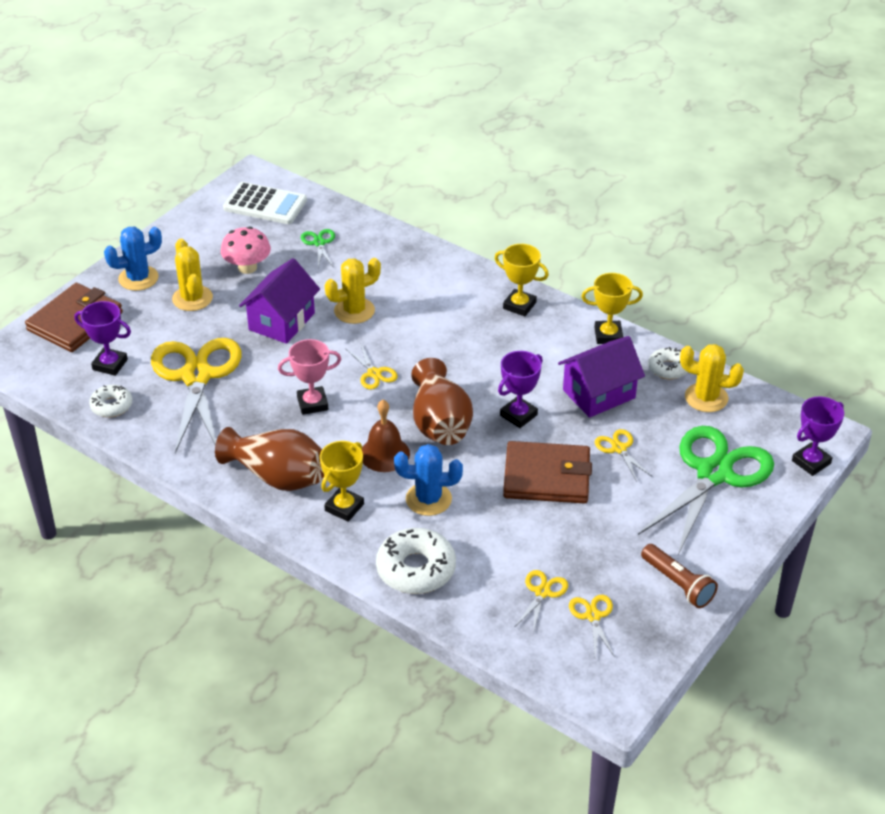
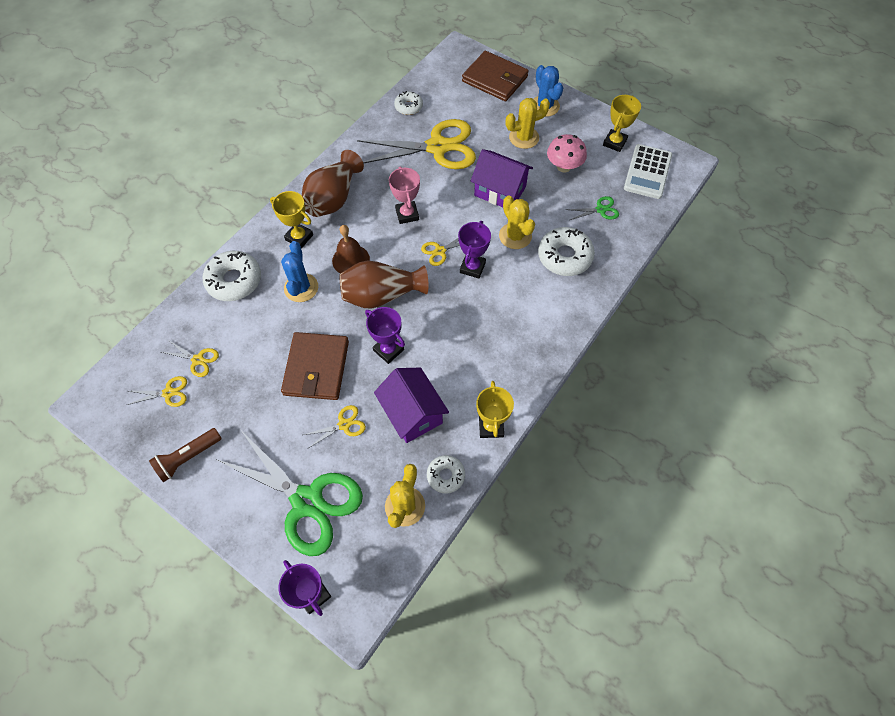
camera: 90 degrees right, 20 degrees up
purple trophy [74,301,131,376] -> purple trophy moved to [458,221,491,279]
yellow trophy [495,244,549,316] -> yellow trophy moved to [603,95,641,152]
none -> white donut [538,227,595,276]

